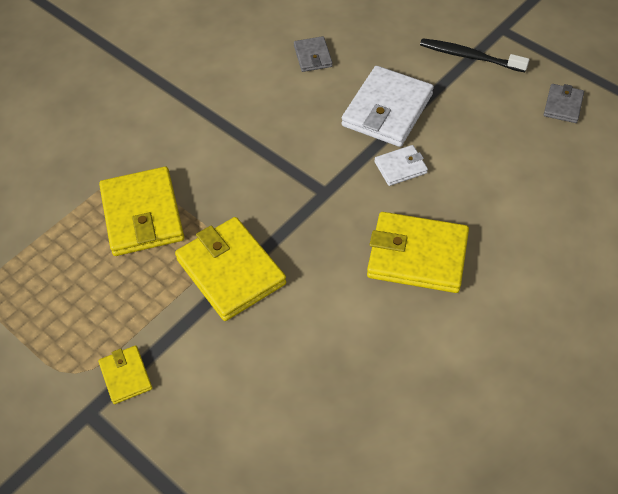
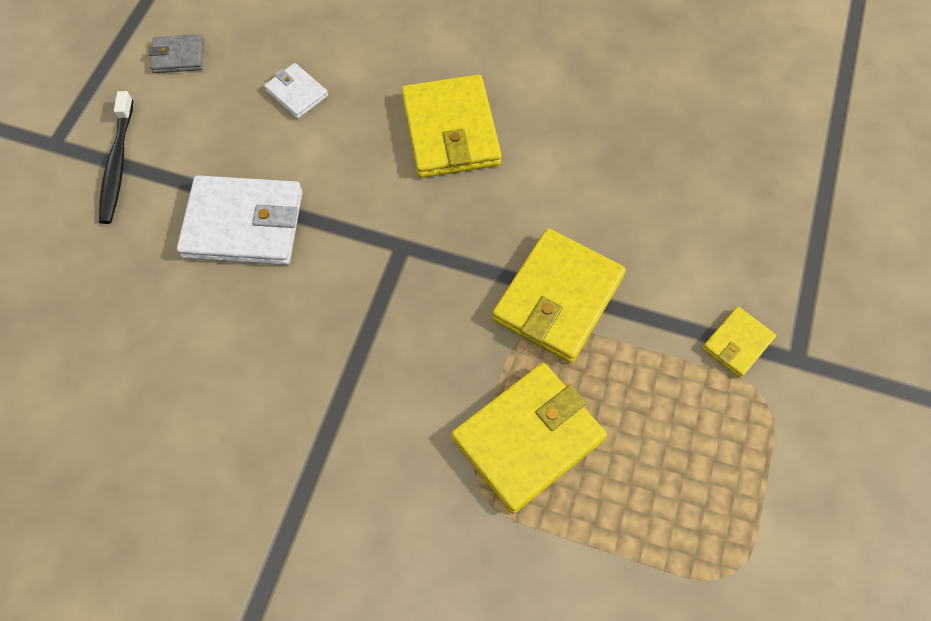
camera: 115 degrees left, 10 degrees up
grey wallet [294,36,333,72] -> none
white wallet [374,145,428,186] -> white wallet moved to [264,63,328,119]

